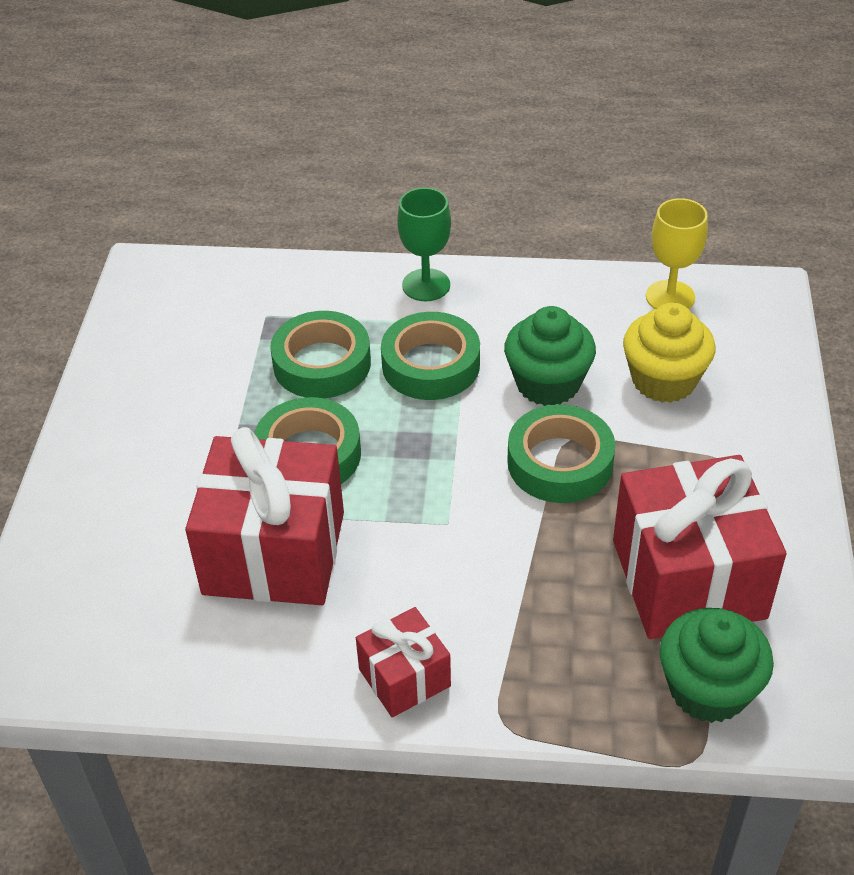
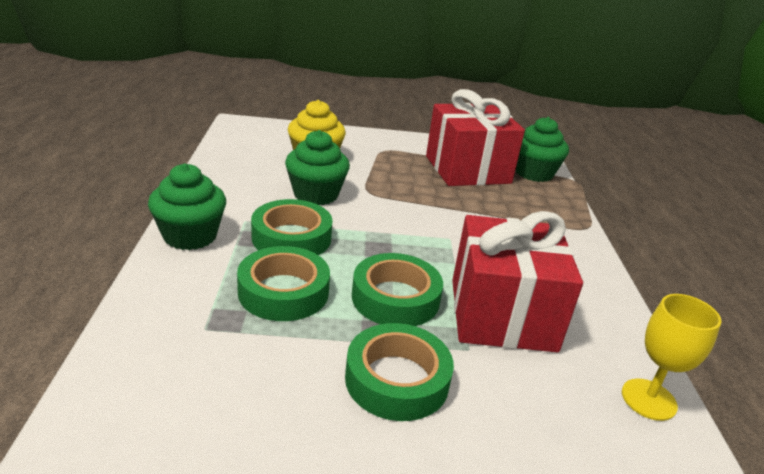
camera: 100 degrees left, 15 degrees down
red gift [356,607,451,717] -> none
green goblet [397,187,451,301] -> green cupcake [148,164,226,250]
green tape [507,404,615,503] -> green tape moved to [345,323,454,421]
yellow goblet [646,198,708,309] -> yellow goblet moved to [622,294,721,421]

